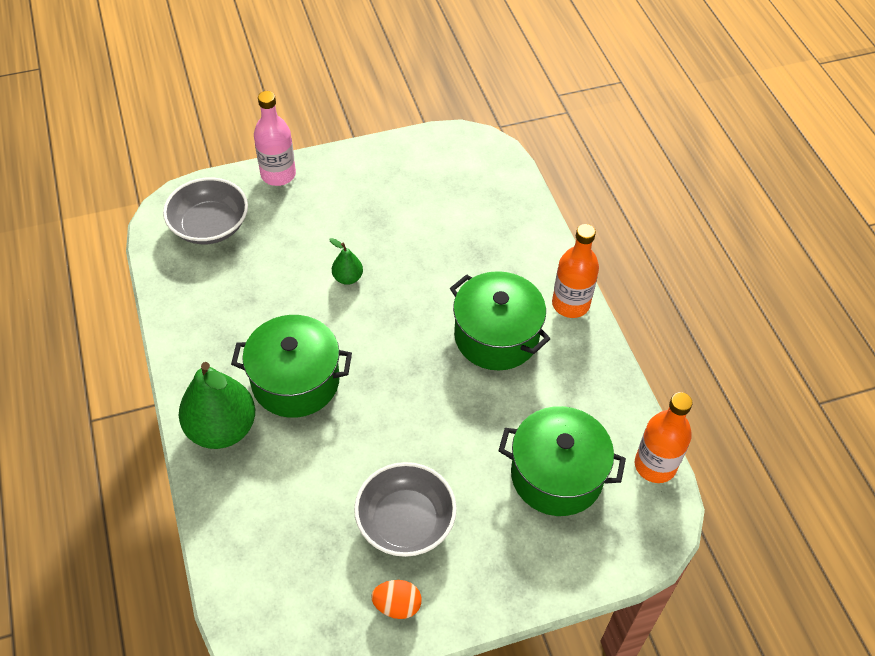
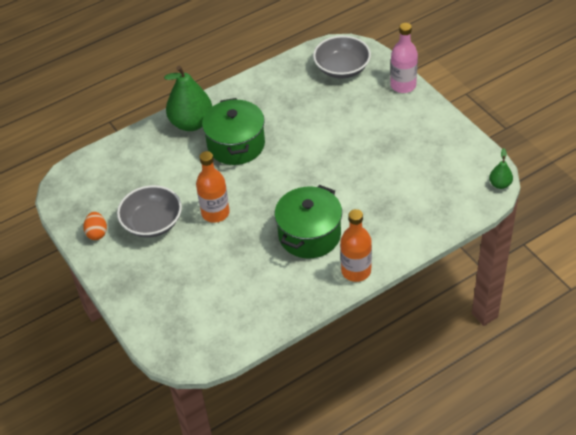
camera: 80 degrees right, 5 degrees down
green pear [330,238,363,285] -> green pear moved to [489,148,513,189]
green pot [498,406,626,516] -> none
orange bottle [635,392,693,483] -> orange bottle moved to [196,151,230,223]

